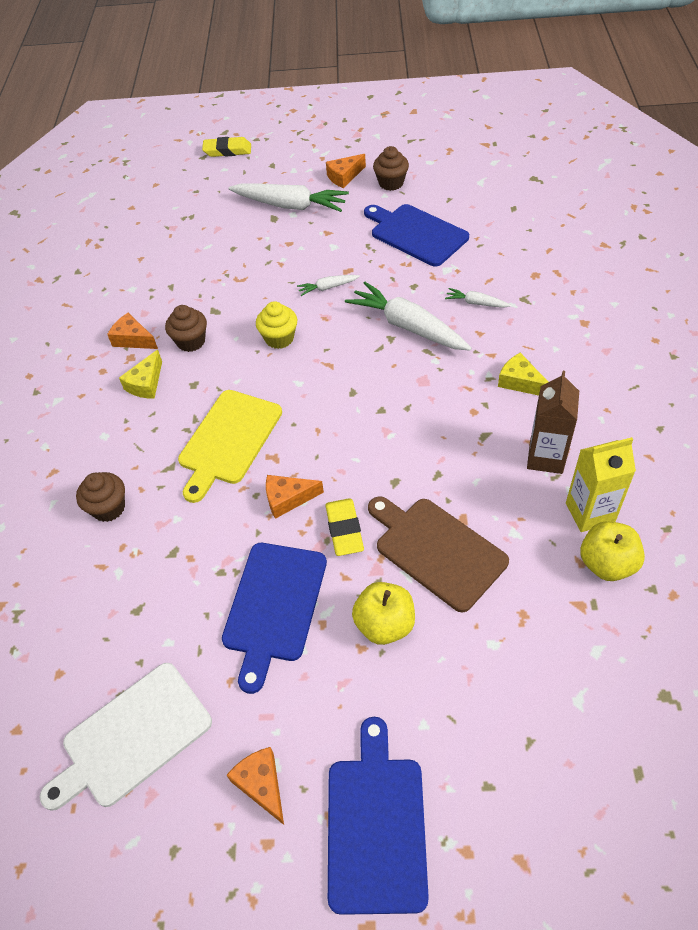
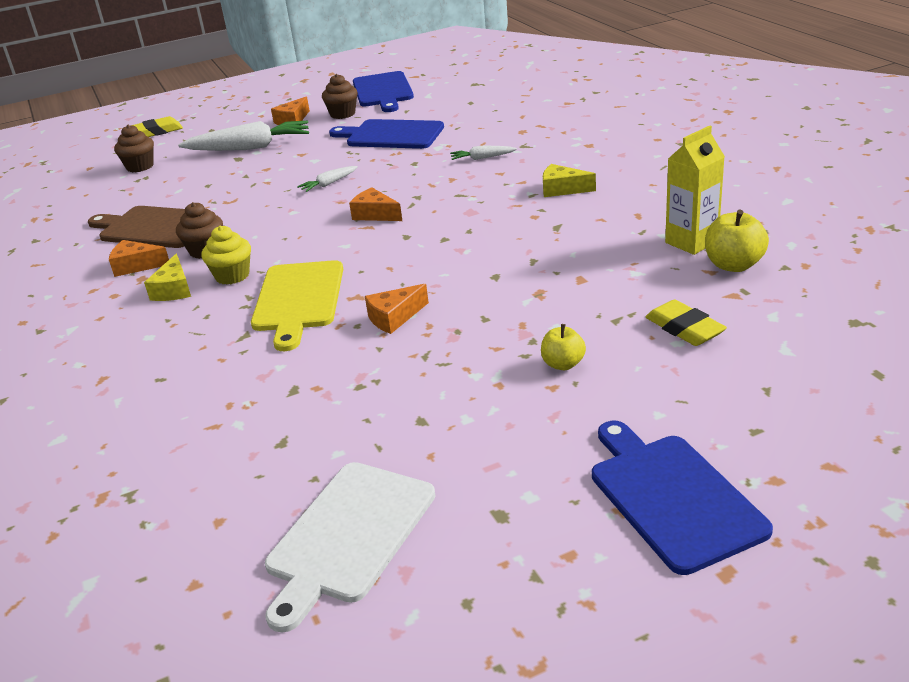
camera: 25 degrees left, 20 degrees down
brown cupcake [76,472,125,522] -> brown cupcake moved to [114,125,154,172]
blue cutting board [222,543,327,694] -> blue cutting board moved to [353,71,414,112]
orange cheese [226,747,284,825] -> orange cheese moved to [349,187,402,221]
yellow cupcake [256,301,297,349] -> yellow cupcake moved to [202,226,251,285]
yellow eraser [325,498,364,556] -> yellow eraser moved to [645,300,727,346]
white carrot [345,282,472,351] -> none
yellow apple [352,582,415,645] -> yellow apple [541,324,586,370], size x0.65
brown cutting board [368,496,509,612] -> brown cutting board moved to [88,206,215,248]
brown carton [527,371,579,474] -> none

